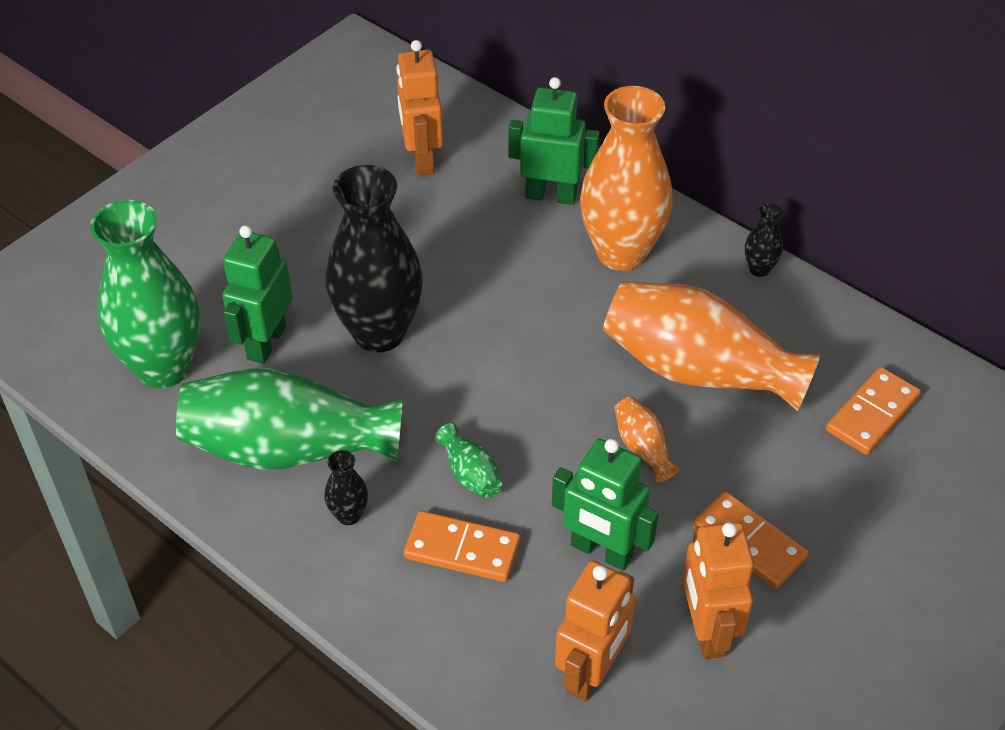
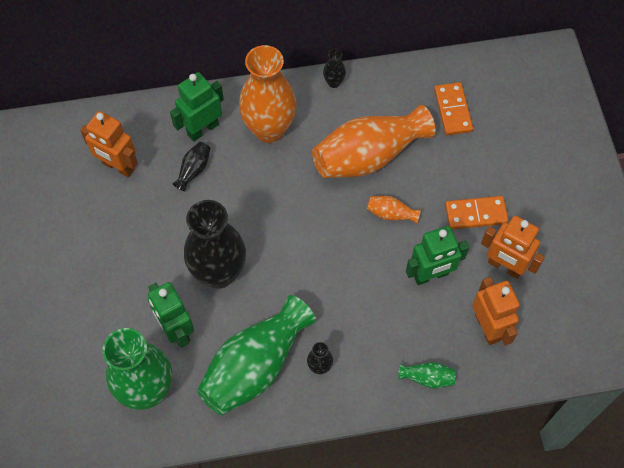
camera: 50 degrees left, 15 degrees up
orange domino [404,511,520,582] -> none
green vase [435,423,502,498] -> green vase moved to [398,362,456,388]
none -> black vase [173,142,211,191]

